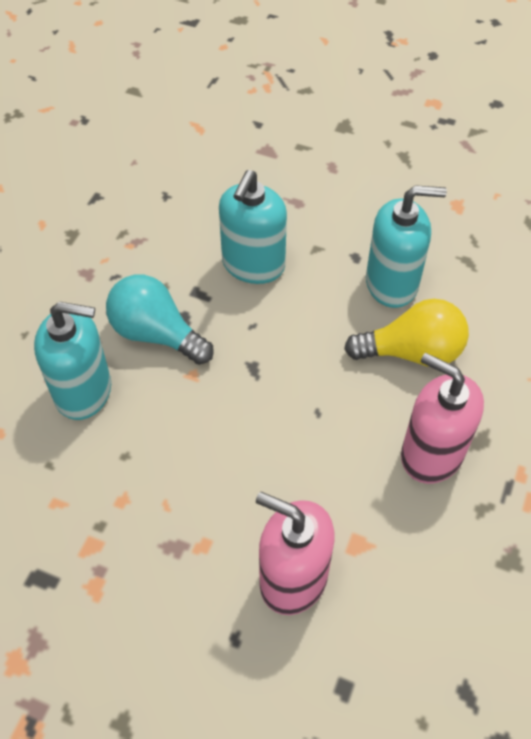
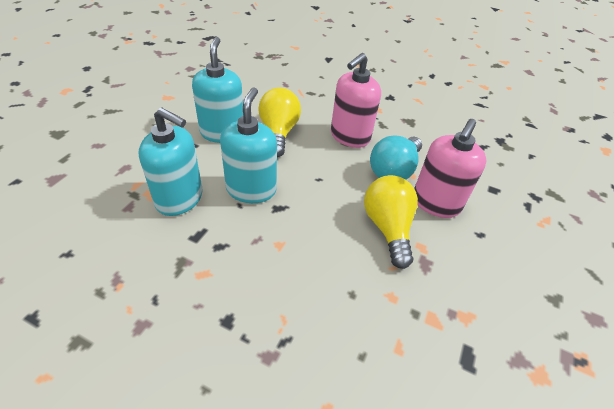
camera: 90 degrees left, 10 degrees down
turquoise soap dispenser [34,302,111,420] -> turquoise soap dispenser moved to [220,87,277,203]
turquoise light bulb [106,274,214,365] -> turquoise light bulb moved to [370,135,422,180]
none -> yellow light bulb [364,175,418,269]

